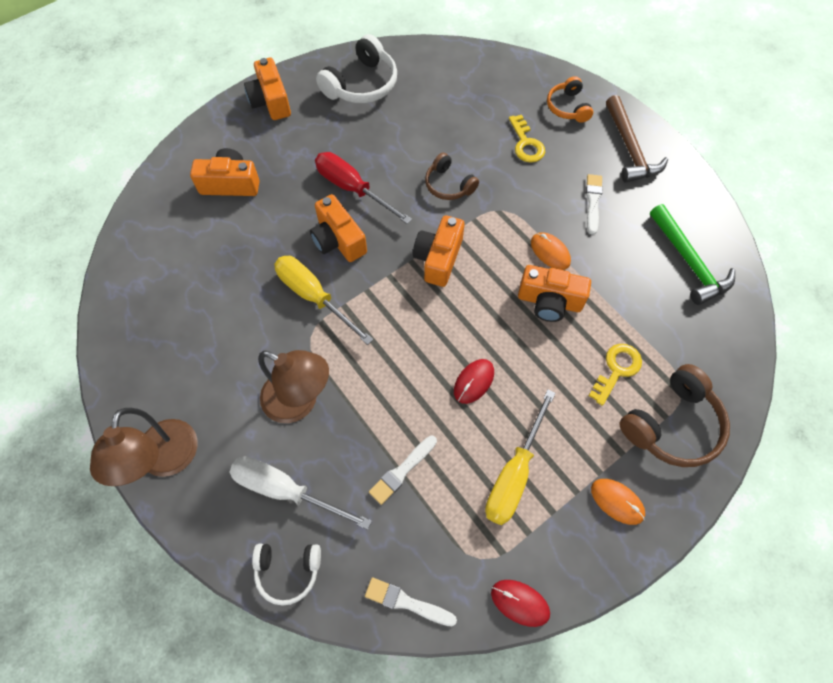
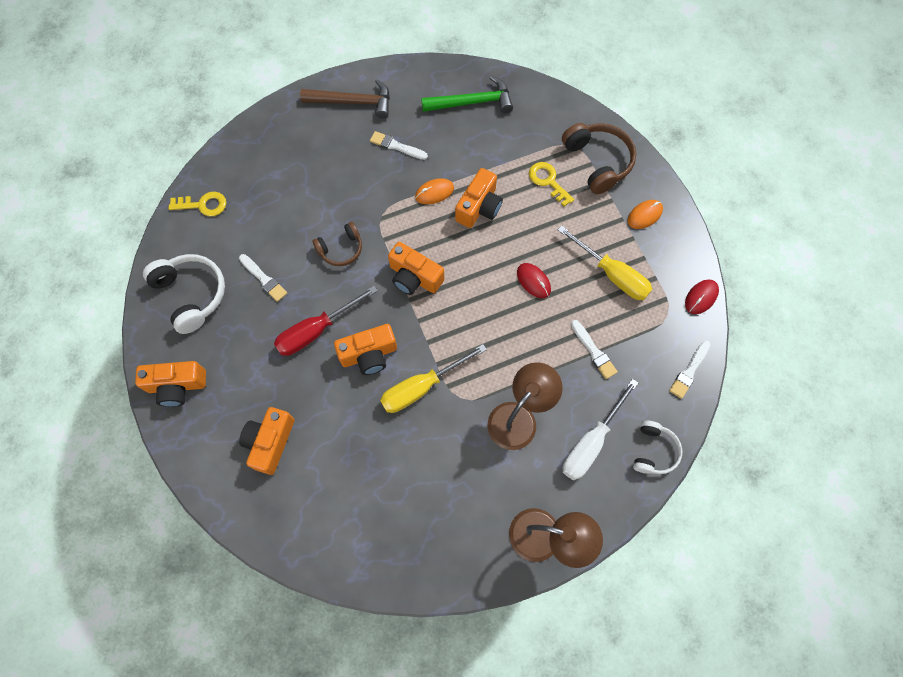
camera: 75 degrees left, 5 degrees up
yellow key [509,115,545,163] -> yellow key moved to [168,192,226,216]
orange headphones [547,76,593,123] -> none
none -> white brush [239,254,287,302]

